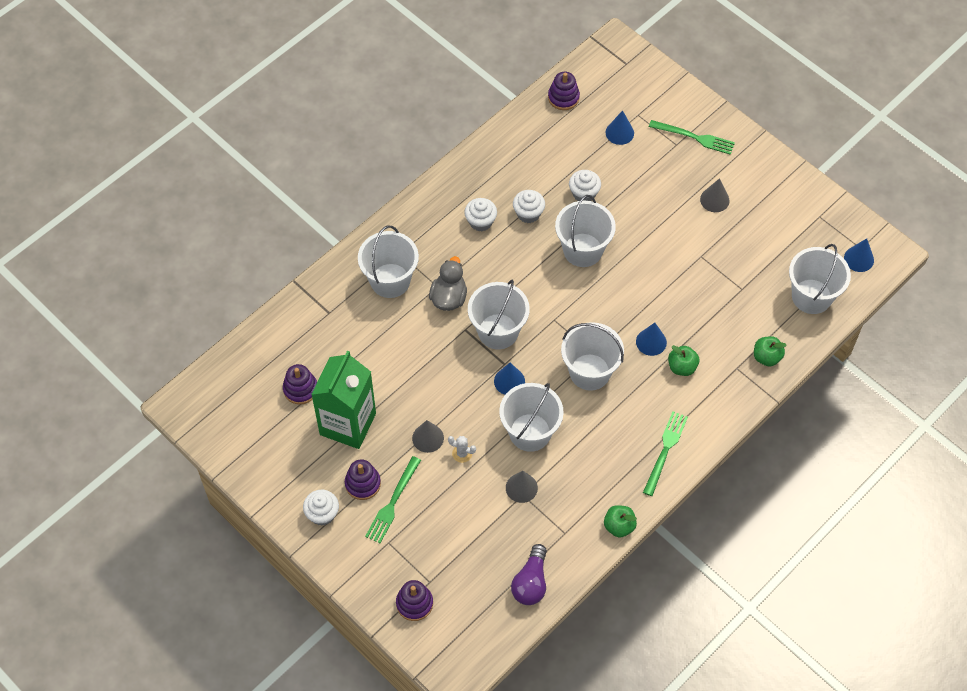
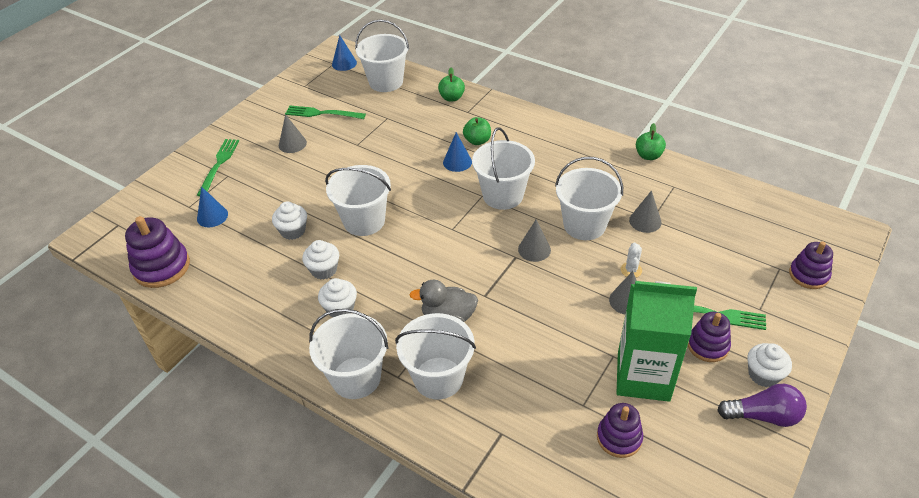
camera: 100 degrees left, 15 degrees down
white bucket [468,280,530,349] -> white bucket moved to [309,309,388,399]
blue cone [494,363,525,395] -> grey cone [518,219,551,262]
purple light bulb [511,544,547,605] -> purple light bulb moved to [717,384,807,427]
purple stacking toy [548,72,580,110] -> purple stacking toy [125,216,190,288], size x1.54
green fork [643,411,688,496] -> green fork moved to [285,106,366,119]

